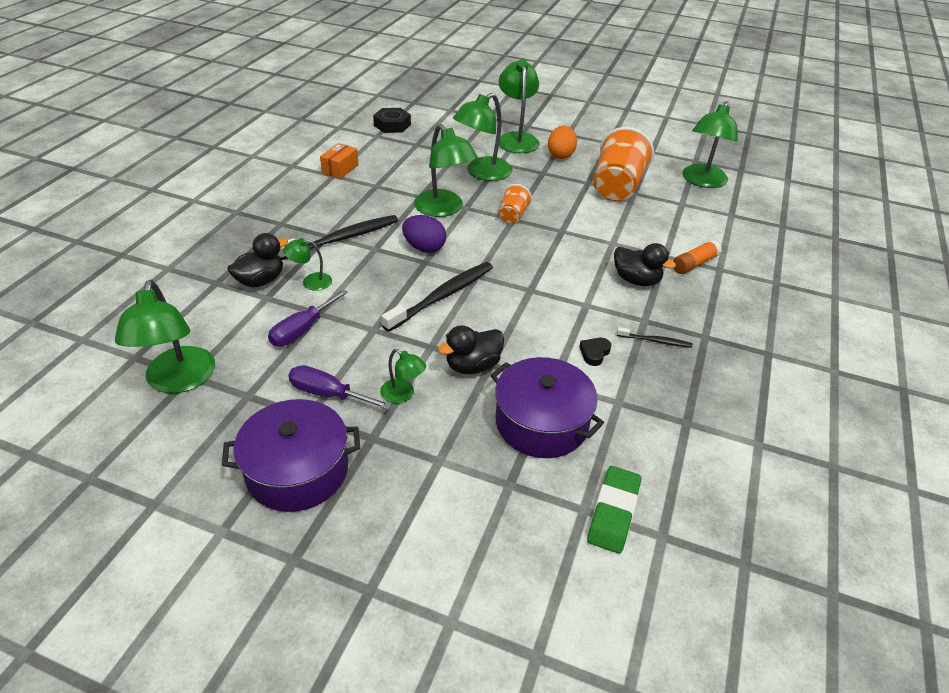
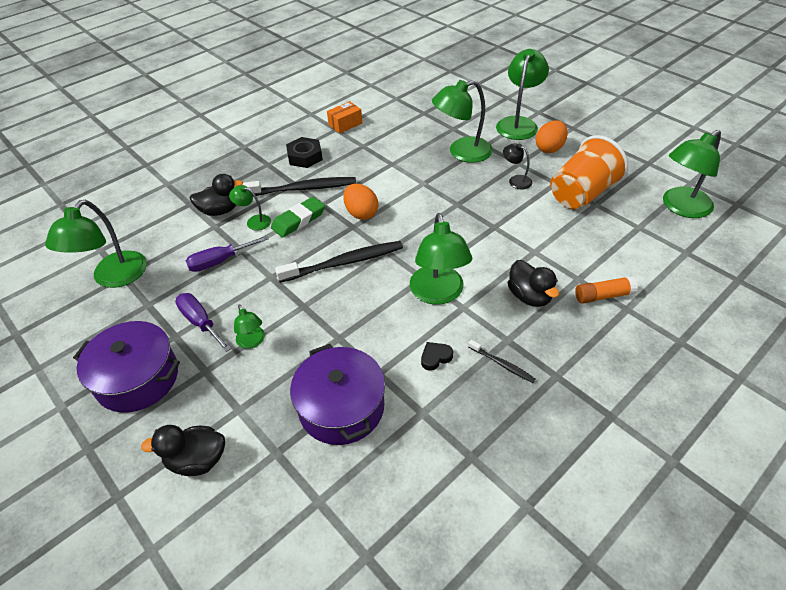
camera: 30 degrees right, 5 degrees up
black nut [373,108,411,133] -> black nut moved to [286,137,323,168]
purple egg [402,215,446,253] -> orange egg [343,183,378,220]
green lamp [414,124,478,217] -> green lamp moved to [410,213,472,305]
black duck [438,325,504,374] -> black duck moved to [141,425,225,476]
orange cup [498,184,532,224] -> none
green eraser [587,466,641,554] -> green eraser moved to [271,197,325,238]
none -> black lamp [503,143,532,189]

